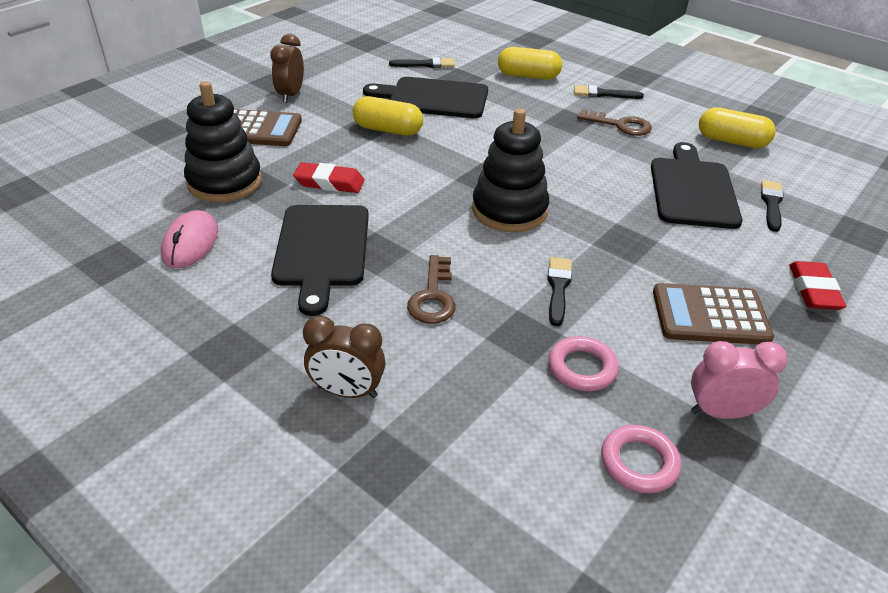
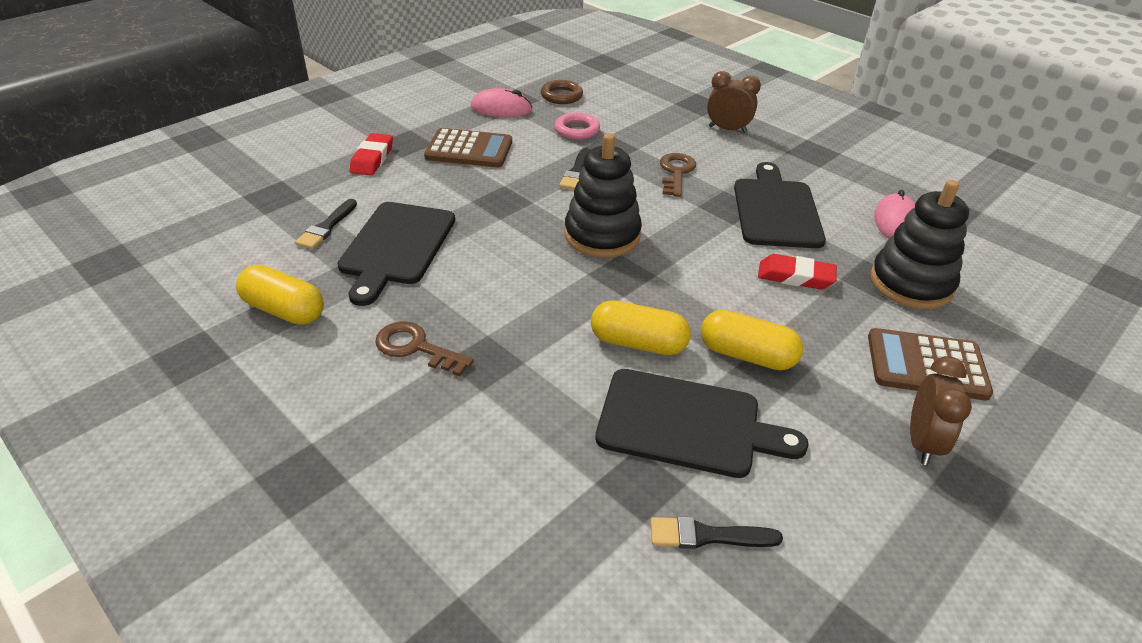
camera: 175 degrees left, 0 degrees up
yellow capsule [498,47,562,80] -> yellow capsule moved to [591,300,691,355]
black brush [574,85,644,99] -> none
pink ring [601,425,681,493] -> brown ring [541,80,583,104]
pink clock [691,341,788,419] -> pink mouse [471,88,532,117]

